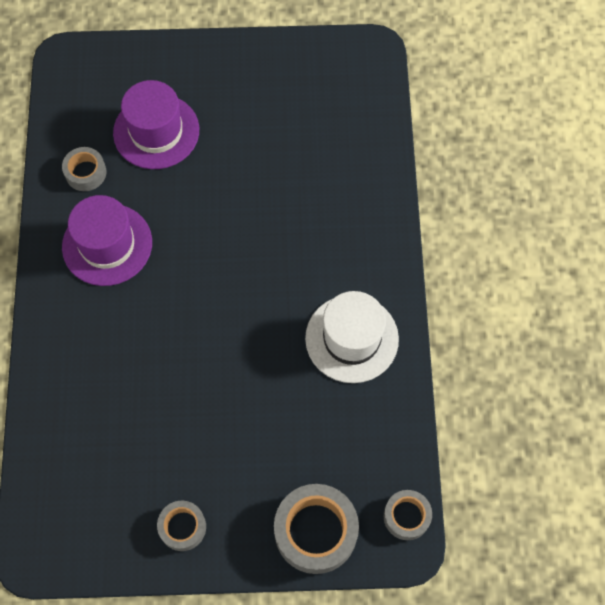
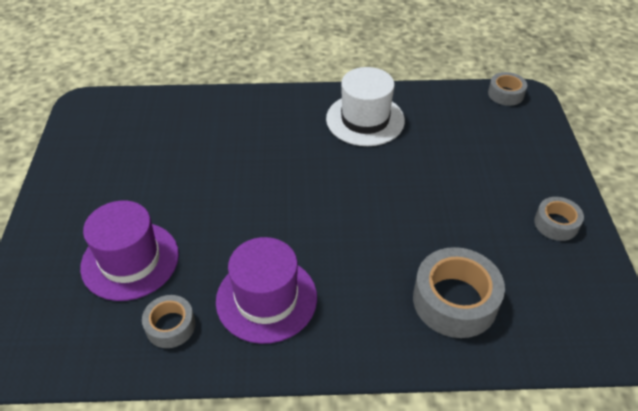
camera: 90 degrees left, 20 degrees down
grey tape [274,484,359,574] -> grey tape moved to [413,247,505,338]

